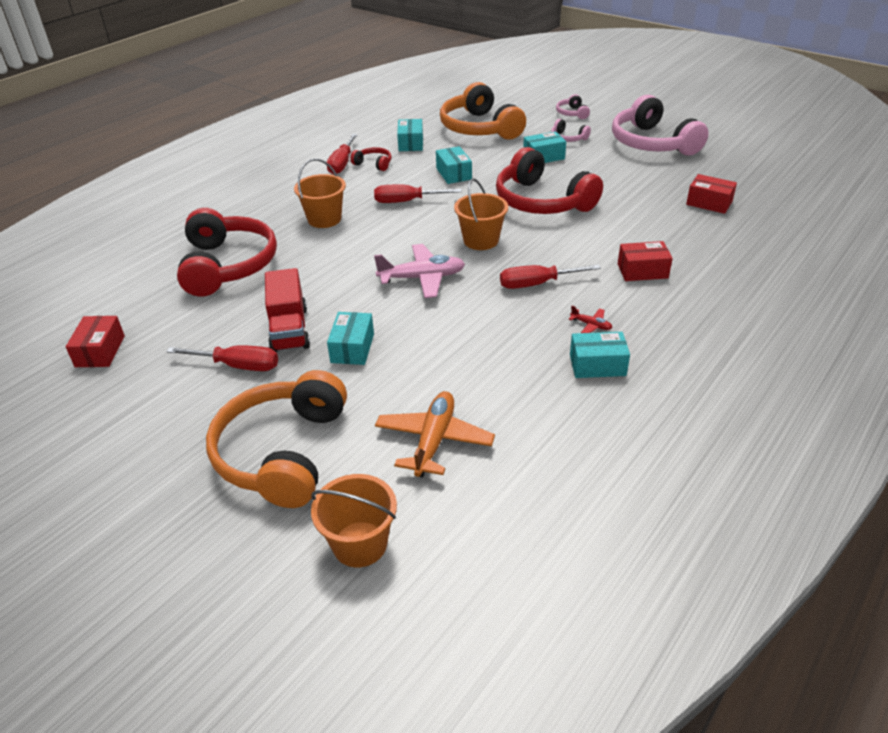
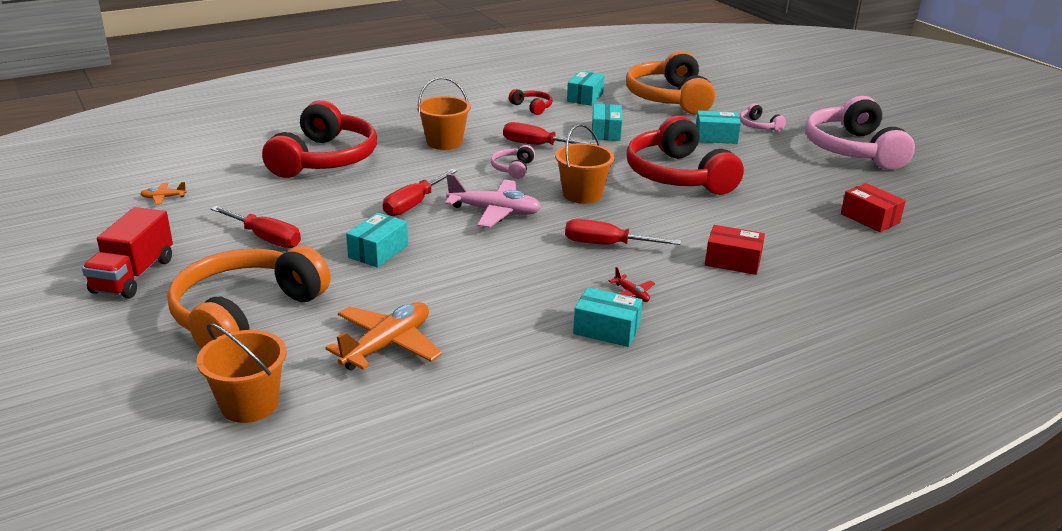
camera: 20 degrees right, 10 degrees down
red box [66,316,125,367] -> orange plane [141,182,187,205]
red truck [265,268,310,352] -> red truck moved to [82,207,173,298]
red screwdriver [327,134,357,174] -> red screwdriver moved to [383,169,457,216]
pink headphones [556,94,590,119] -> pink headphones moved to [490,145,535,179]

